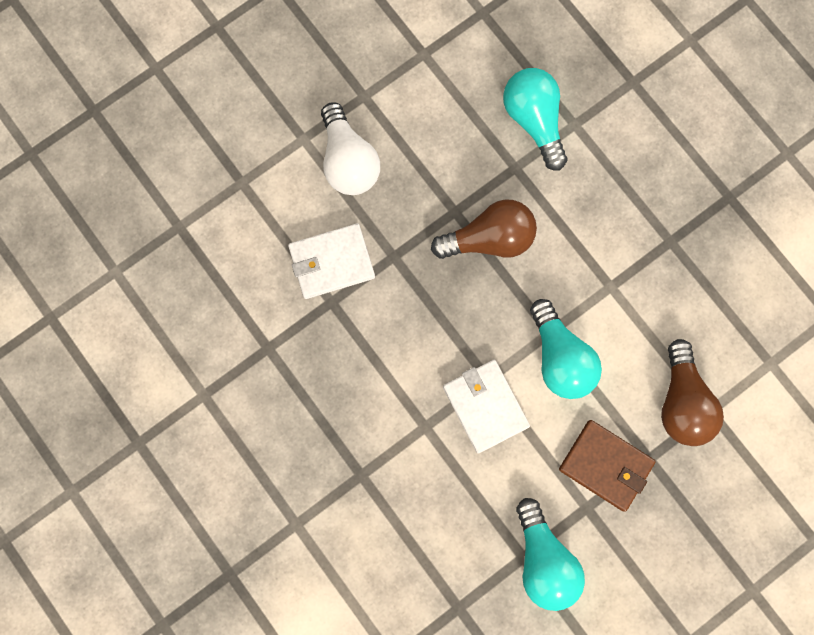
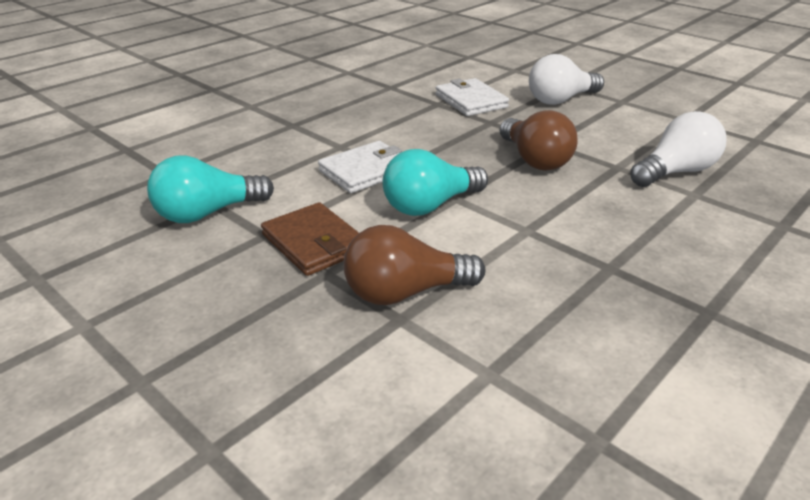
camera: 80 degrees right, 45 degrees down
turquoise light bulb [503,68,567,171] -> white light bulb [630,111,727,187]
brown wallet [559,420,656,512] -> brown wallet turned 60 degrees counterclockwise [261,202,359,276]

